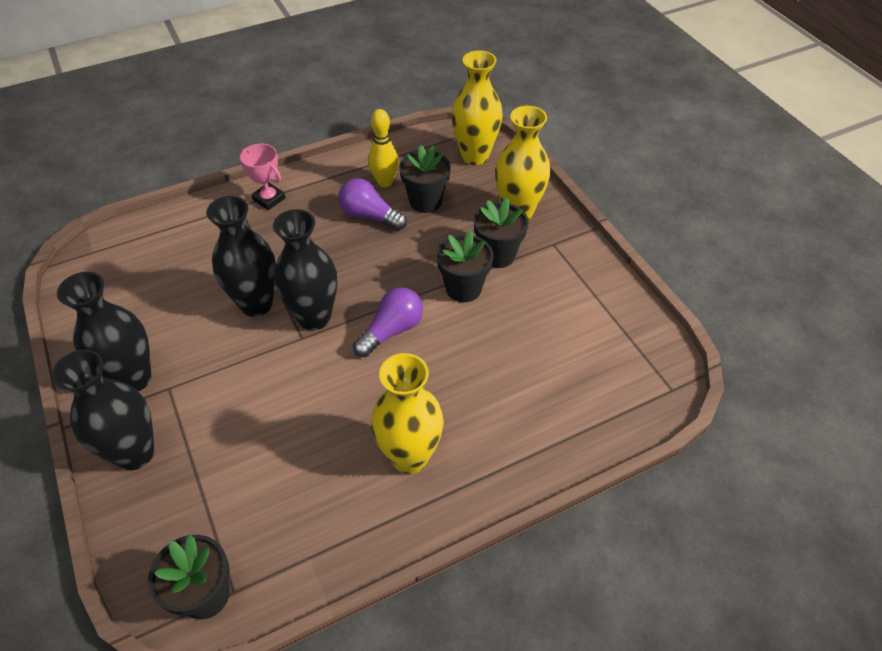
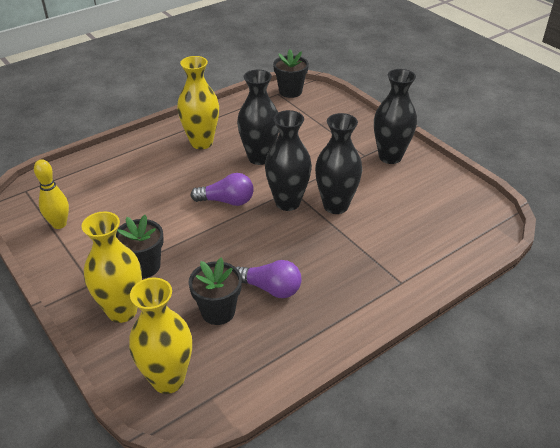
camera: 170 degrees right, 10 degrees down
black vase [52,349,154,470] -> black vase moved to [237,70,279,165]
pink trophy [240,143,285,210] -> none
purple light bulb [353,287,423,357] -> purple light bulb turned 120 degrees counterclockwise [190,173,254,206]
yellow bowling pin [368,109,399,187] -> yellow bowling pin moved to [34,159,69,229]
black flower pot [437,230,494,302] -> none

